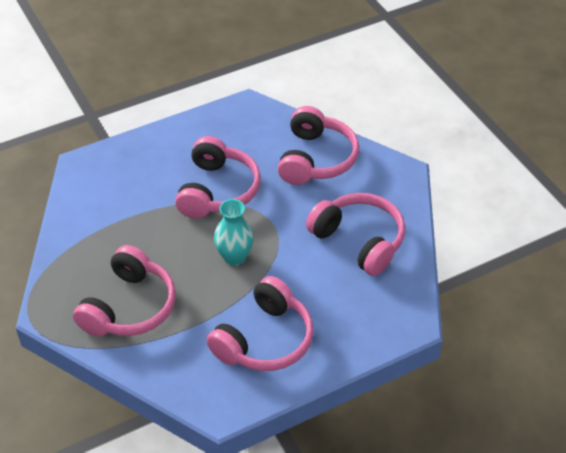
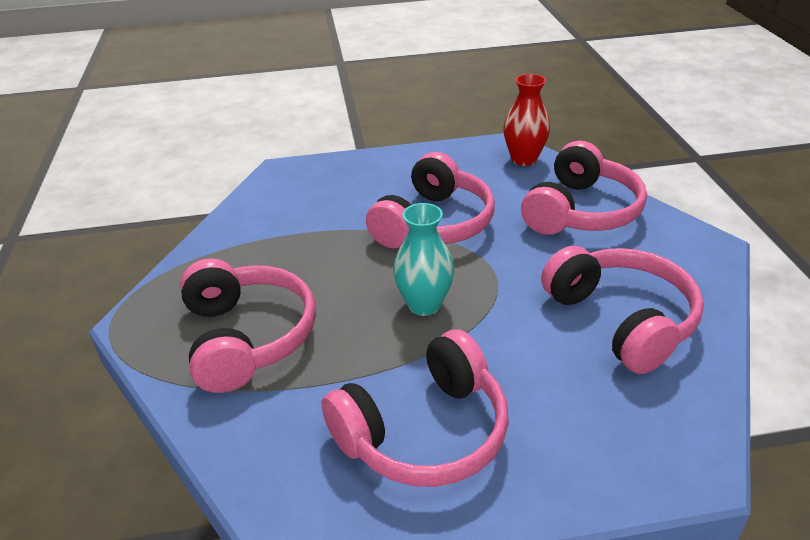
camera: 20 degrees right, 10 degrees down
pink headphones [73,245,176,337] -> pink headphones turned 60 degrees counterclockwise [180,258,316,393]
none -> red vase [503,74,550,166]

